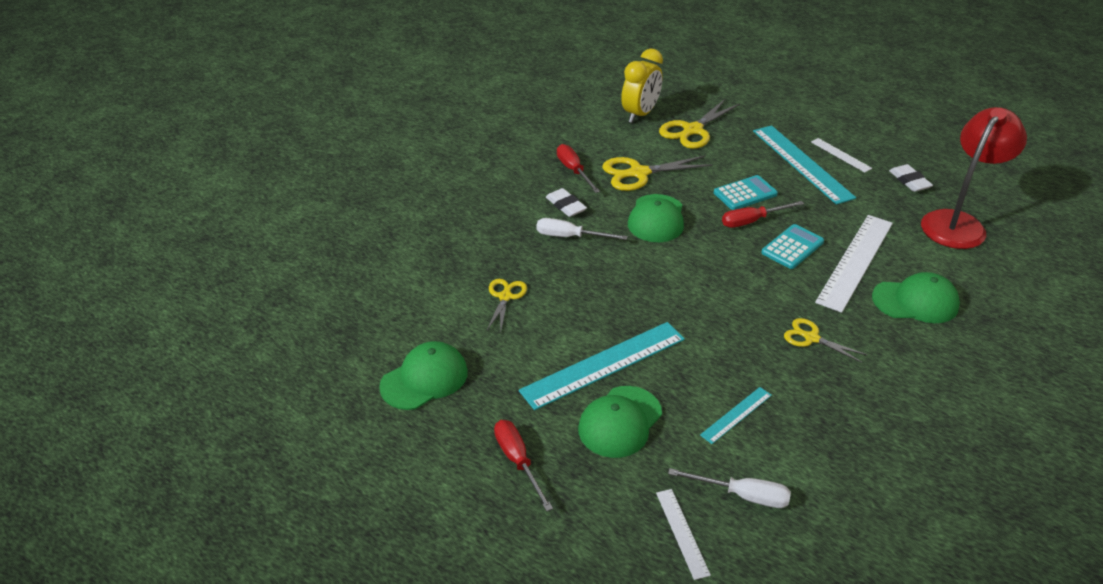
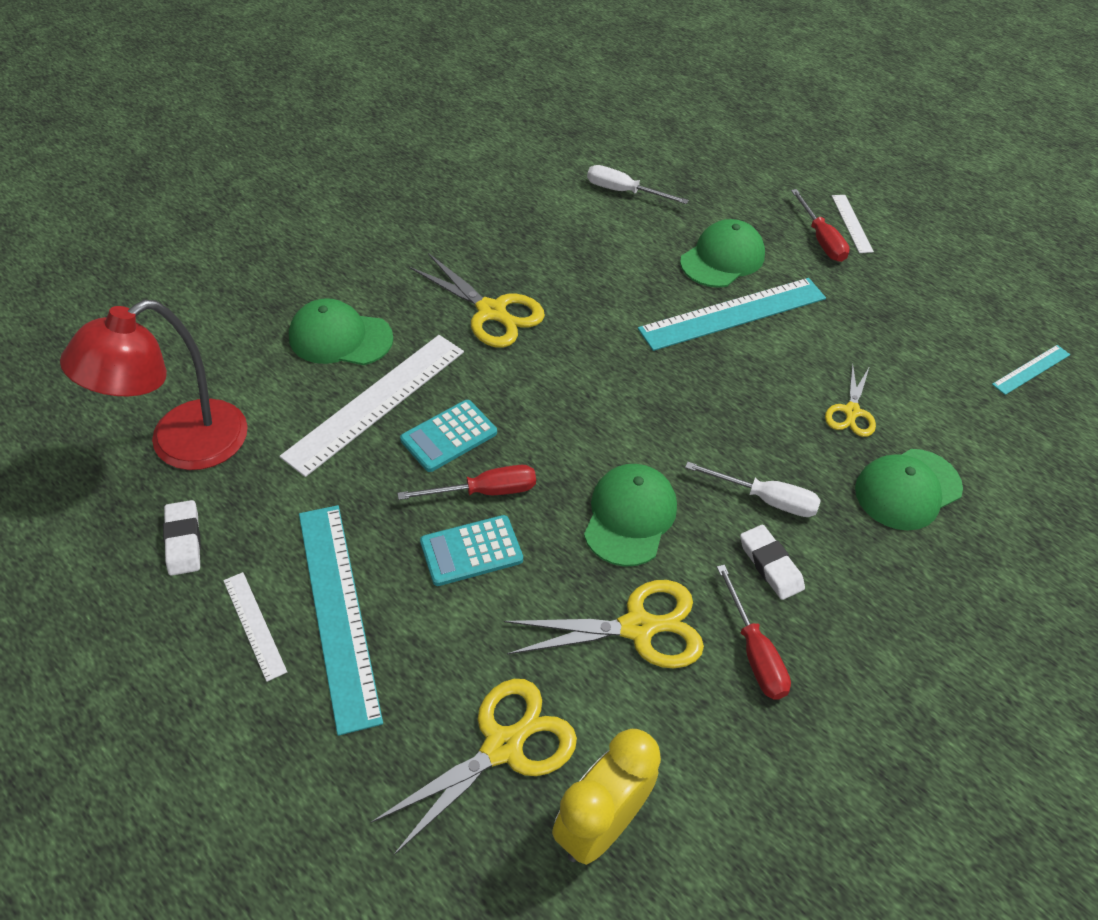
camera: 175 degrees left, 10 degrees up
green cap [379,341,468,410] -> green cap moved to [855,449,963,531]
white ruler [656,489,711,580] -> white ruler moved to [832,195,874,253]
turquoise ruler [700,387,772,444] -> turquoise ruler moved to [992,345,1070,395]
yellow scissors [784,318,867,363] -> yellow scissors [409,253,545,348], size x1.66

